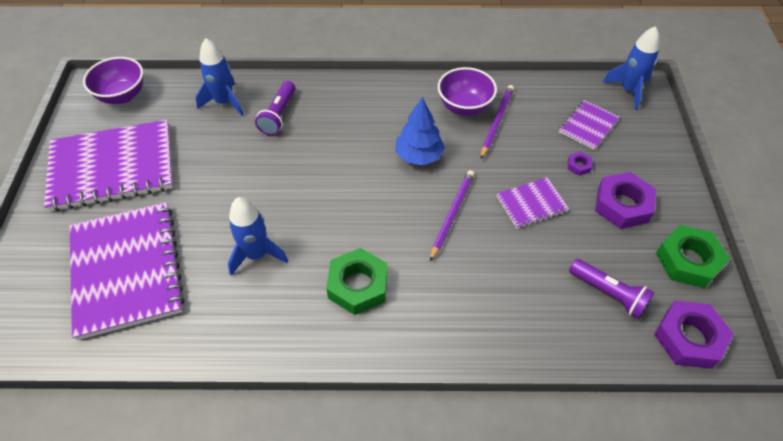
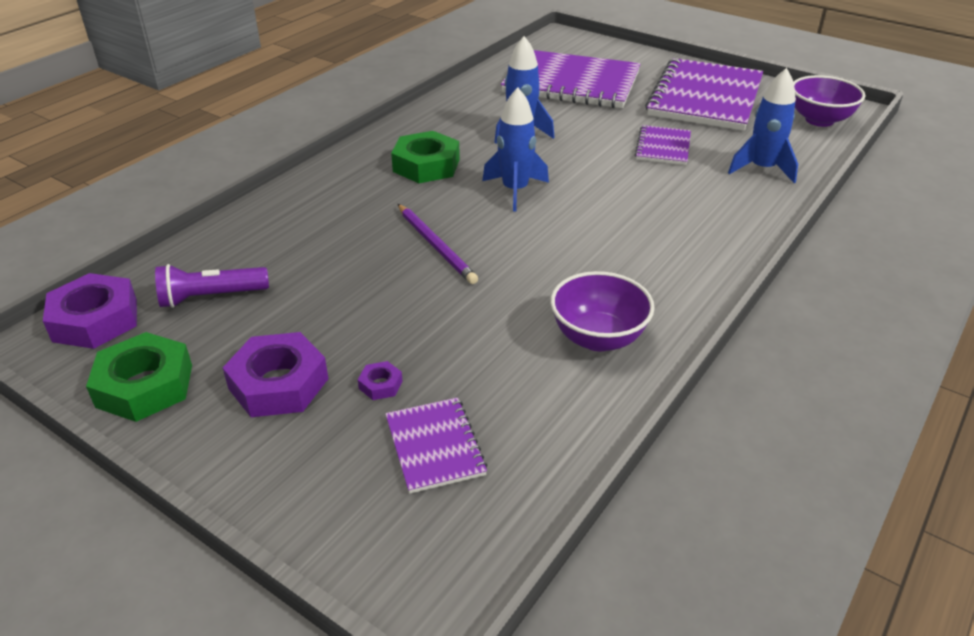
camera: 125 degrees right, 15 degrees down
purple flashlight [255,81,295,135] -> none
blue tree [395,97,445,166] -> none
purple pencil [481,85,514,159] -> none
purple notebook [497,177,569,228] -> purple notebook moved to [635,125,691,165]
blue rocket [602,26,660,110] -> blue rocket moved to [482,87,549,212]

